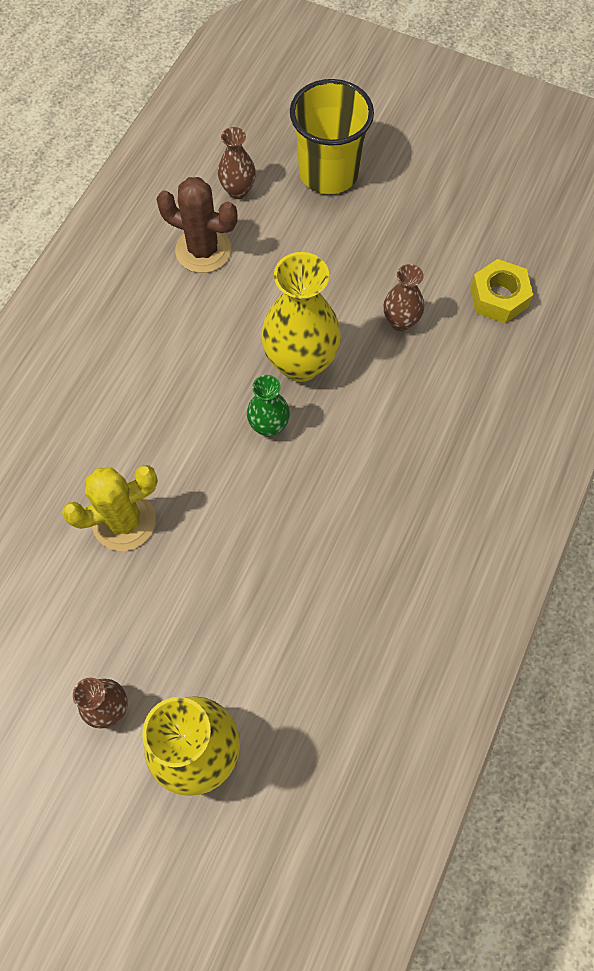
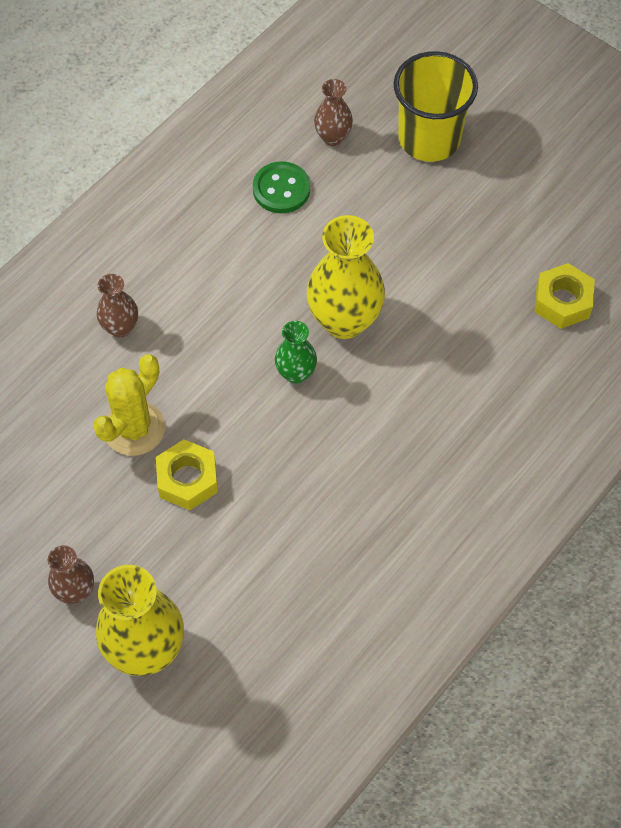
camera: 15 degrees right, 5 degrees down
yellow cactus [62,465,158,551] -> yellow cactus turned 45 degrees counterclockwise [93,355,165,456]
brown cactus [156,177,238,273] -> green button [253,161,310,213]
brown vase [384,264,424,331] -> brown vase moved to [97,274,138,338]
none -> yellow nut [156,439,218,510]

